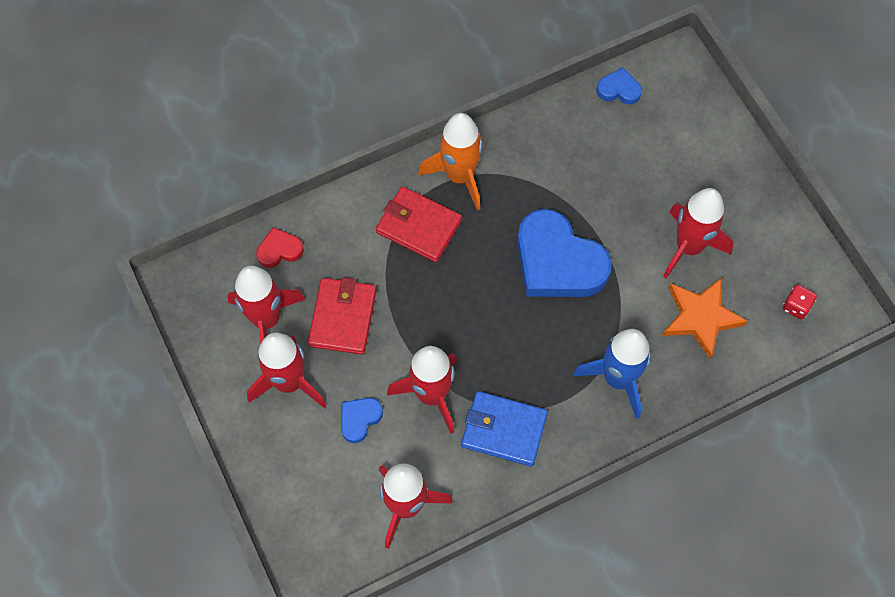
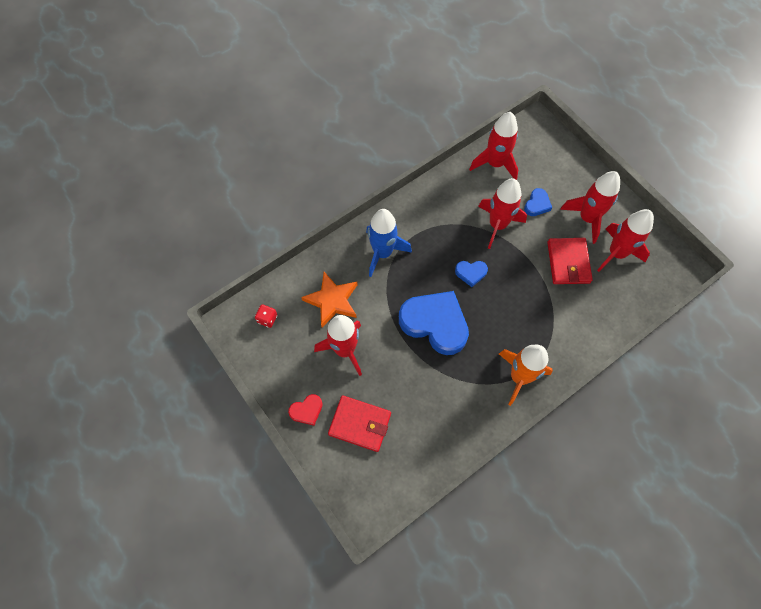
camera: 170 degrees right, 0 degrees up
red heart [256,227,304,268] -> red heart moved to [288,394,323,426]
red wallet [376,186,462,262] -> red wallet moved to [328,395,391,452]
blue wallet [461,391,548,466] -> none
blue heart [597,67,642,104] -> blue heart moved to [455,261,488,287]

